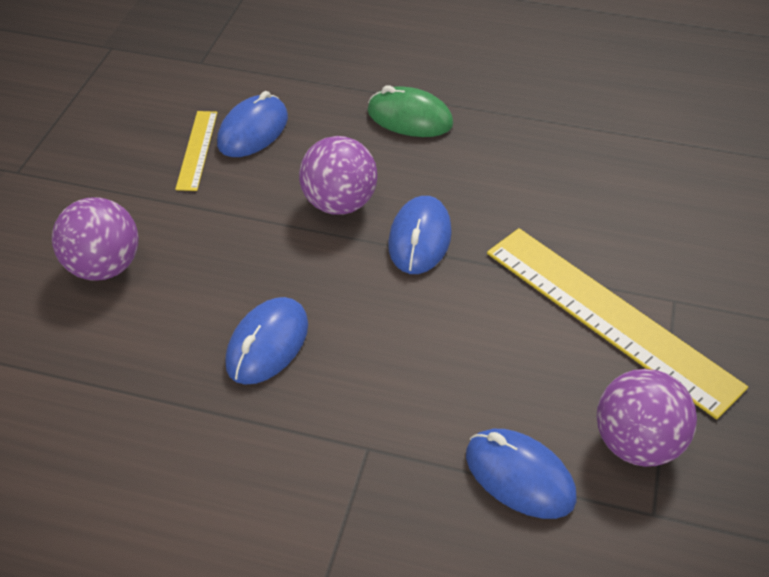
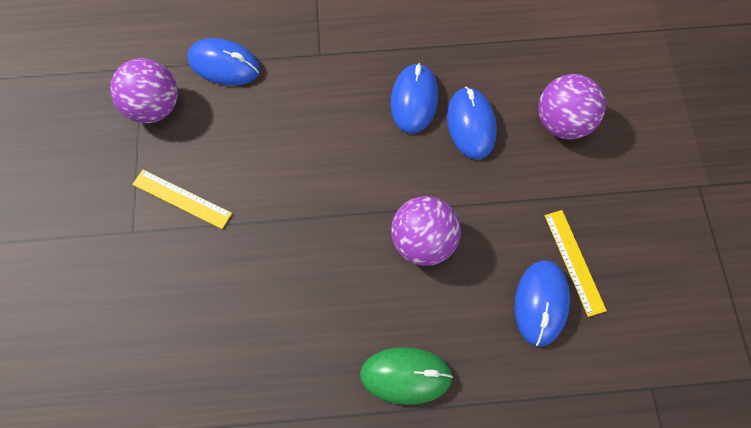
camera: 160 degrees right, 20 degrees up
blue mouse [388,196,452,274] -> blue mouse moved to [447,86,497,159]
yellow ruler [487,228,748,419] -> yellow ruler [132,170,232,229], size x0.48

